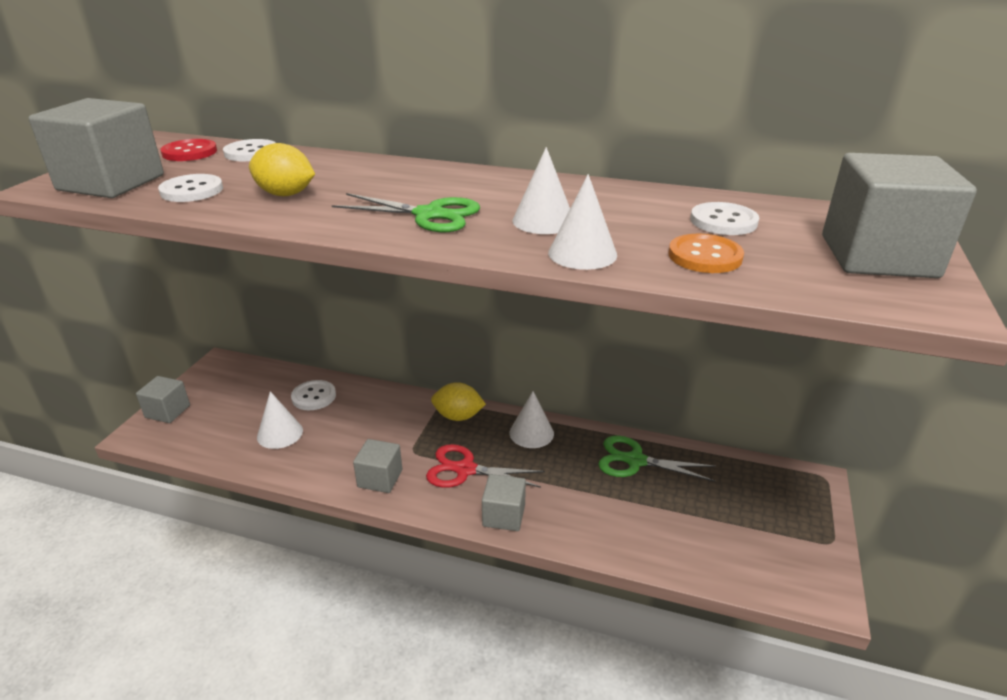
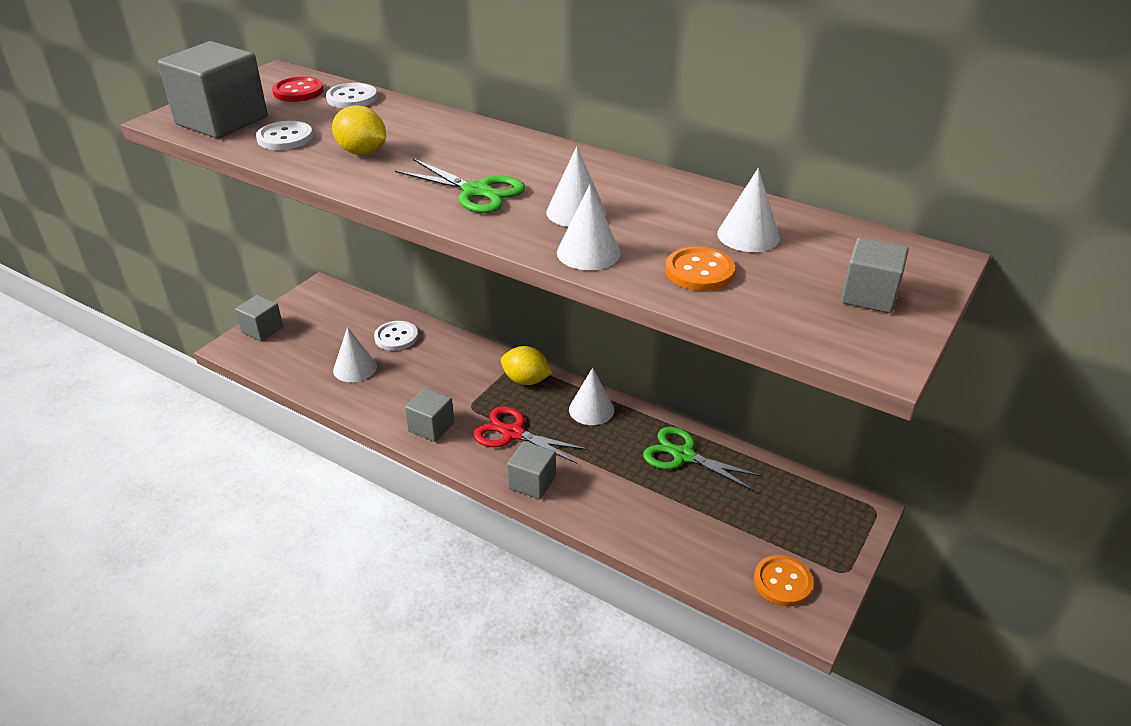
camera: 15 degrees right, 5 degrees up
white button [690,202,759,235] -> white cone [717,168,780,252]
grey cube [822,153,977,278] -> grey cube [841,238,909,313], size x0.56
none -> orange button [754,555,814,606]

